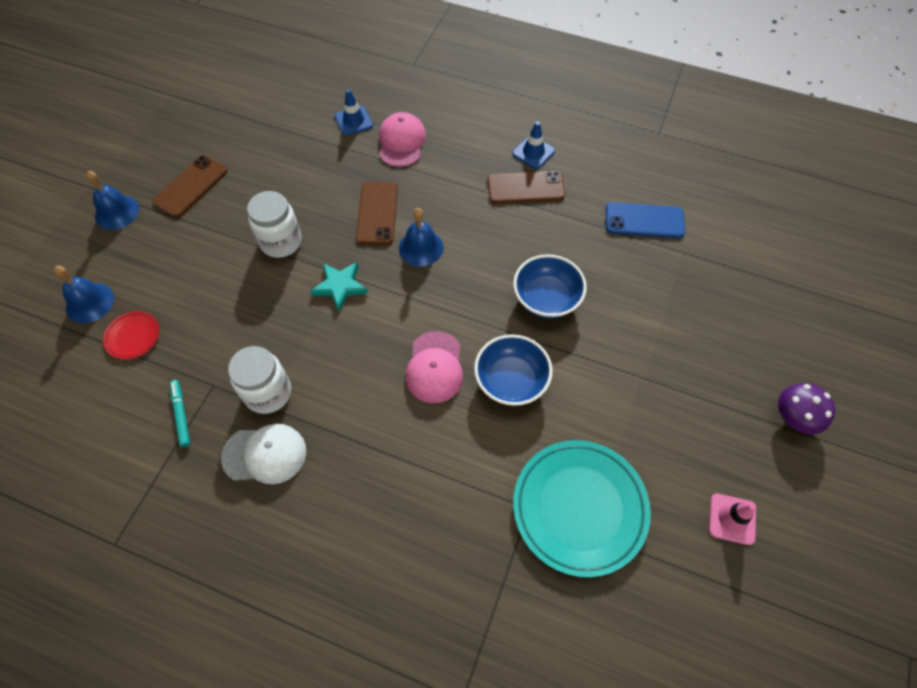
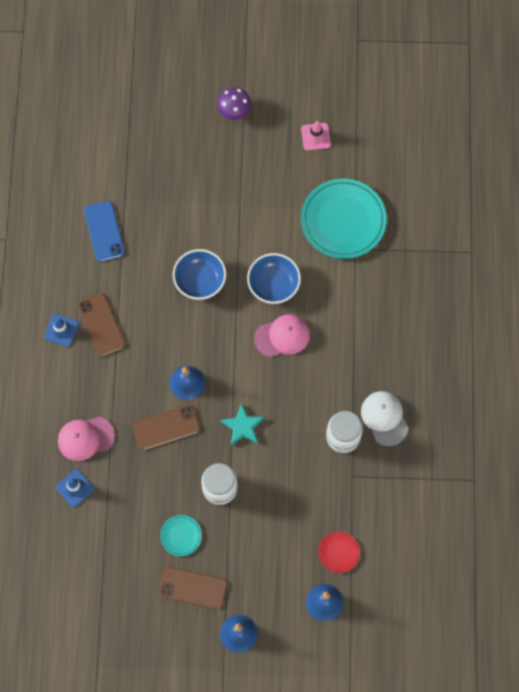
camera: 110 degrees left, 10 degrees up
turquoise marker [170,380,190,447] -> none
none -> turquoise plate [160,515,202,556]

